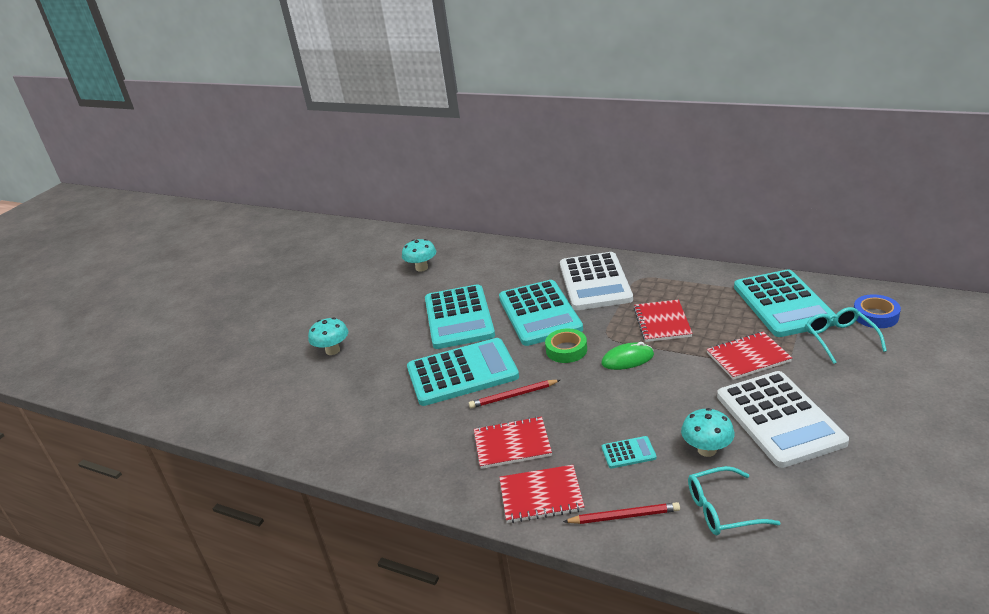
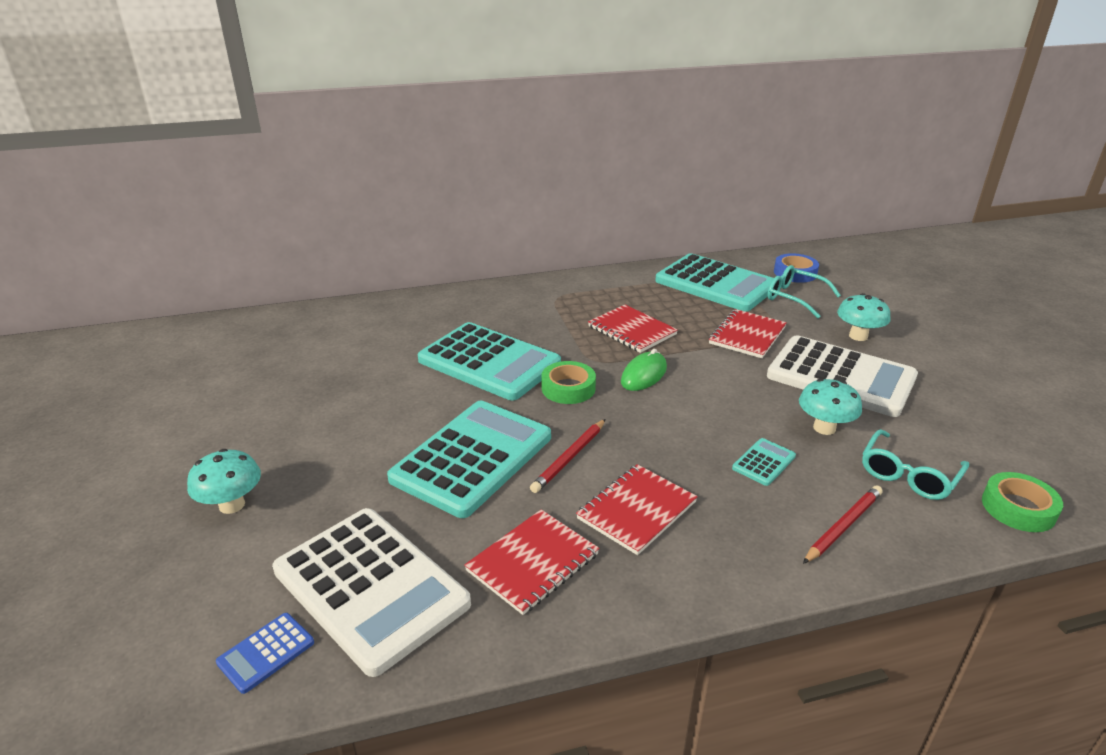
camera: 45 degrees left, 0 degrees up
turquoise mushroom [402,239,436,272] -> turquoise mushroom moved to [837,293,890,341]
turquoise calculator [425,284,495,349] -> none
red notebook [499,465,585,523] -> red notebook moved to [464,509,599,615]
white calculator [560,252,633,310] -> white calculator moved to [272,508,471,677]
none -> blue calculator [216,613,314,694]
none -> green tape [982,472,1063,532]

